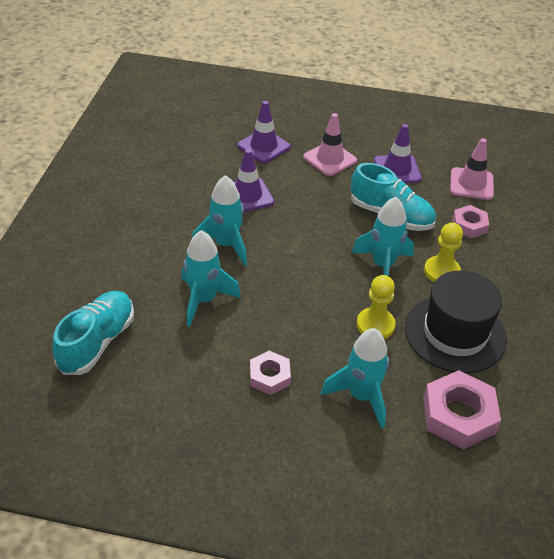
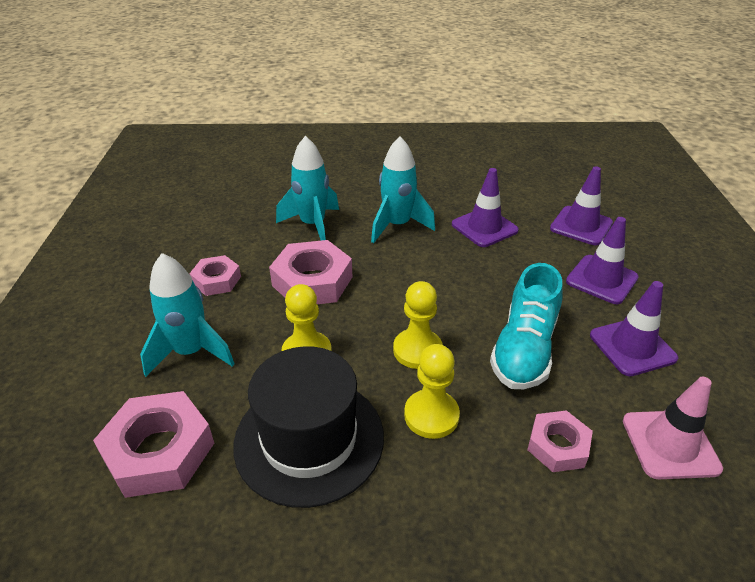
camera: 80 degrees right, 5 degrees down
turquoise shoe [52,291,134,375] -> none
pink traffic cone [303,113,357,176] -> purple traffic cone [566,217,639,304]
turquoise rocket [352,197,414,276] -> yellow pawn [393,281,443,369]
none -> pink nut [269,240,352,304]

